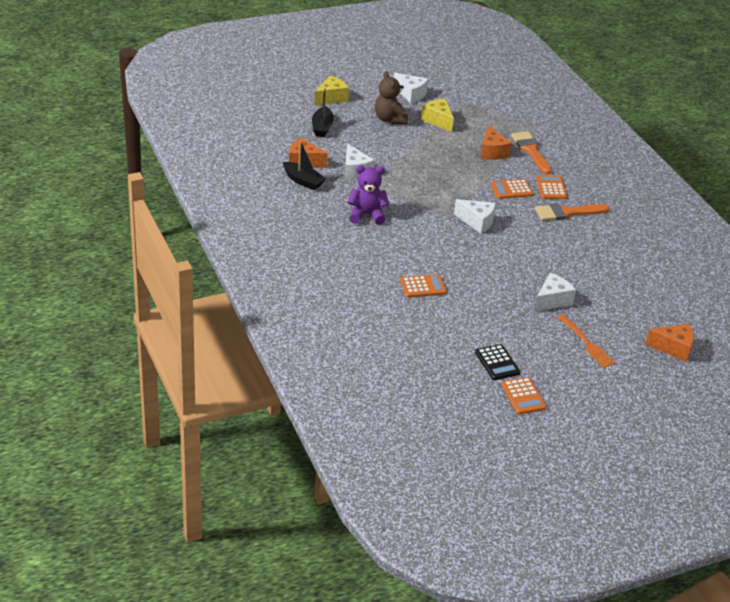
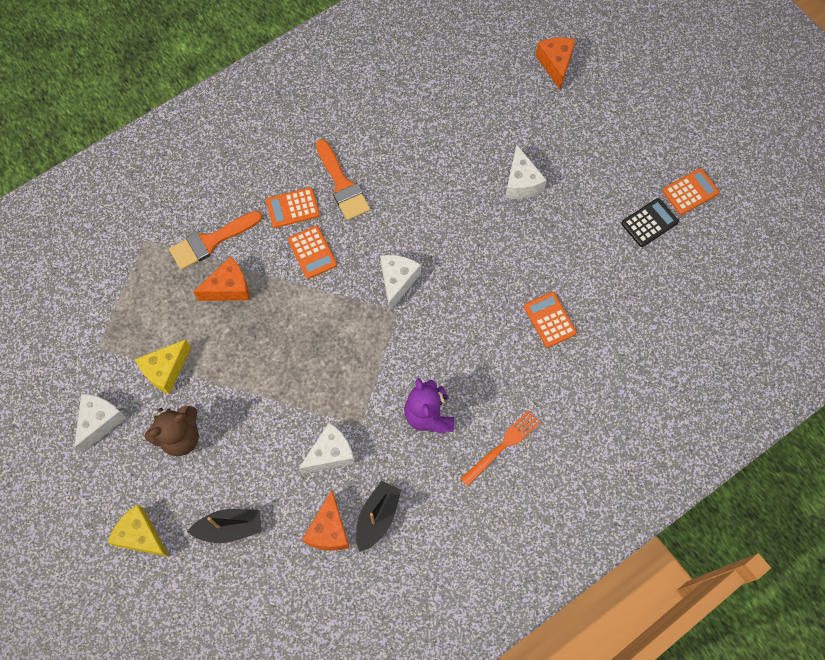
camera: 100 degrees left, 30 degrees up
white cheese [534,273,576,312] -> white cheese turned 135 degrees counterclockwise [505,144,547,199]
orange fork [557,314,615,368] -> orange fork moved to [460,410,541,486]

